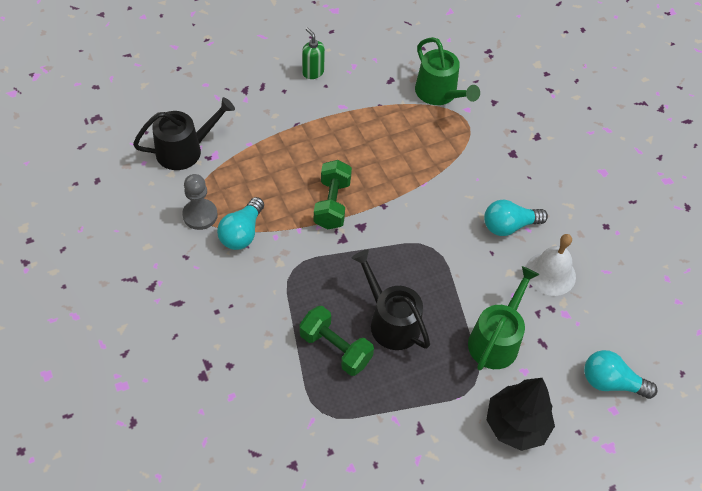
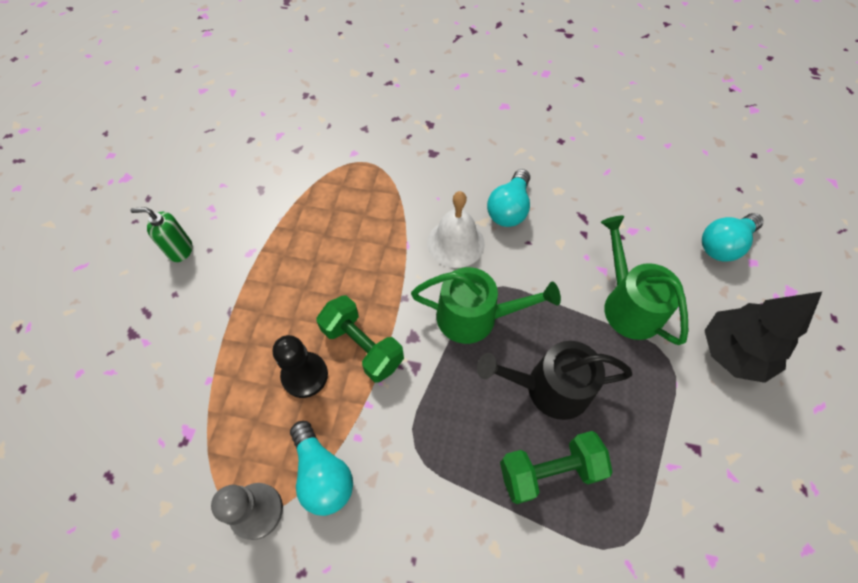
camera: 50 degrees left, 5 degrees up
black watering can [133,97,235,170] -> none
green watering can [415,37,480,105] -> green watering can moved to [411,267,561,344]
white bell [526,234,576,296] -> white bell moved to [427,191,485,268]
none -> black pawn [273,335,328,398]

